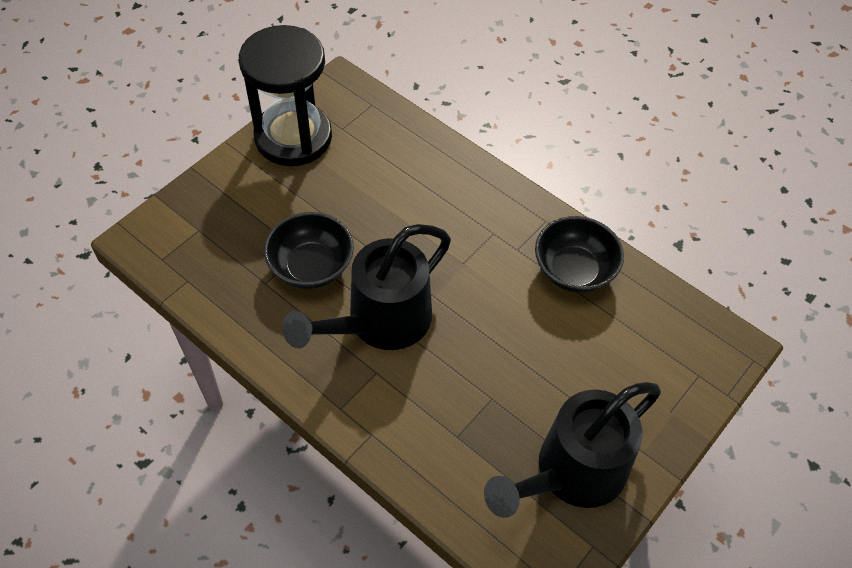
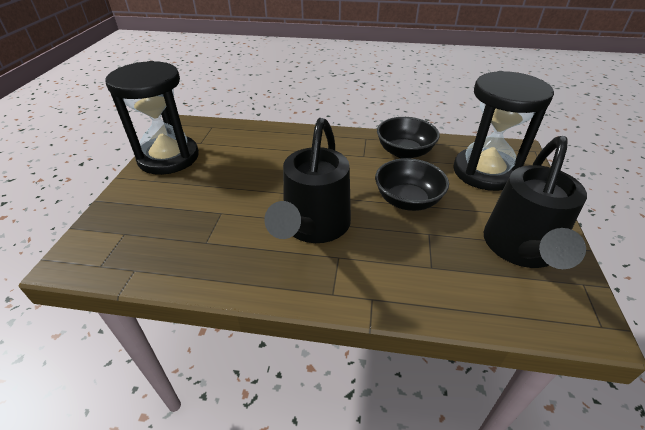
camera: 30 degrees left, 15 degrees down
black bowl [264,212,354,289] -> black bowl moved to [375,158,449,211]
none -> black hourglass [454,71,554,191]

